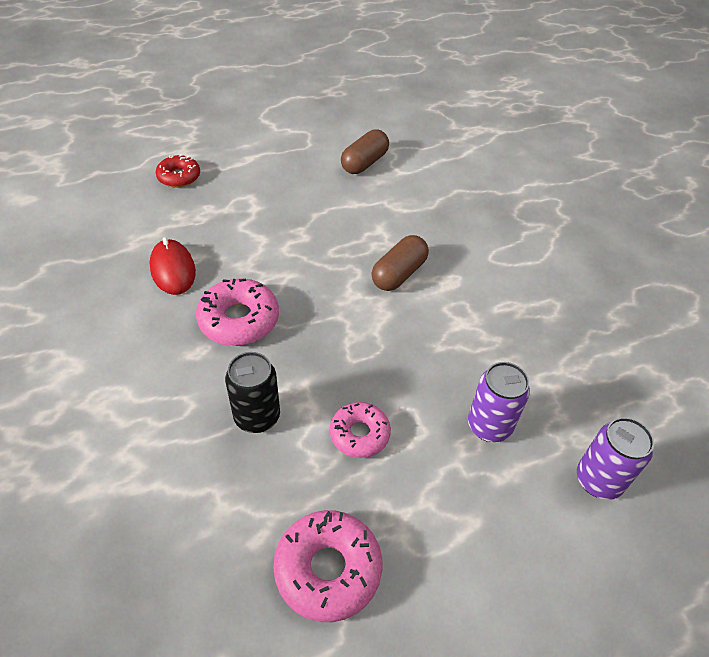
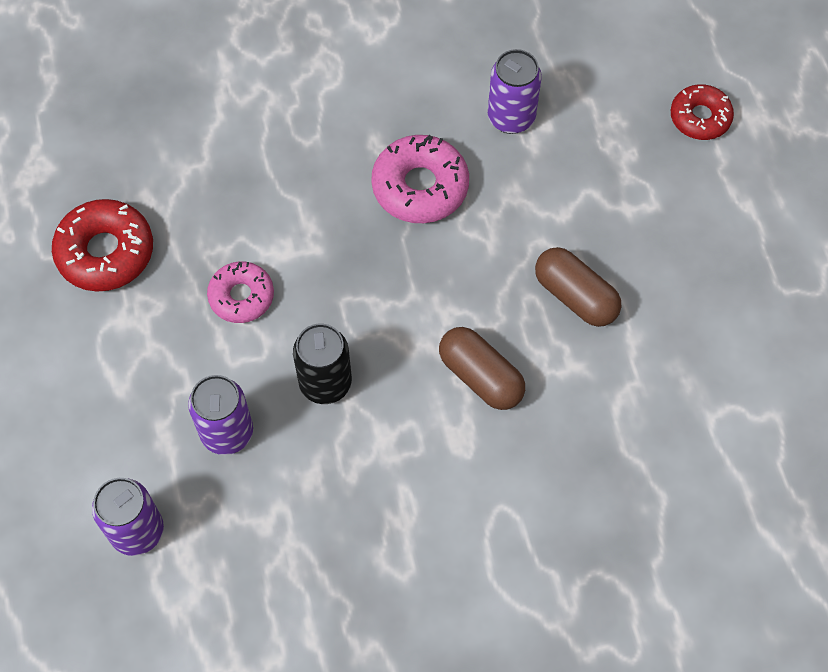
camera: 100 degrees right, 15 degrees up
red mouse [150,237,196,295] -> purple can [488,49,542,134]
black can [225,352,280,433] -> black can moved to [293,324,352,404]
pink donut [273,510,382,622] -> red donut [52,199,153,292]
brown capsule [341,129,389,174] -> brown capsule moved to [535,247,621,327]

